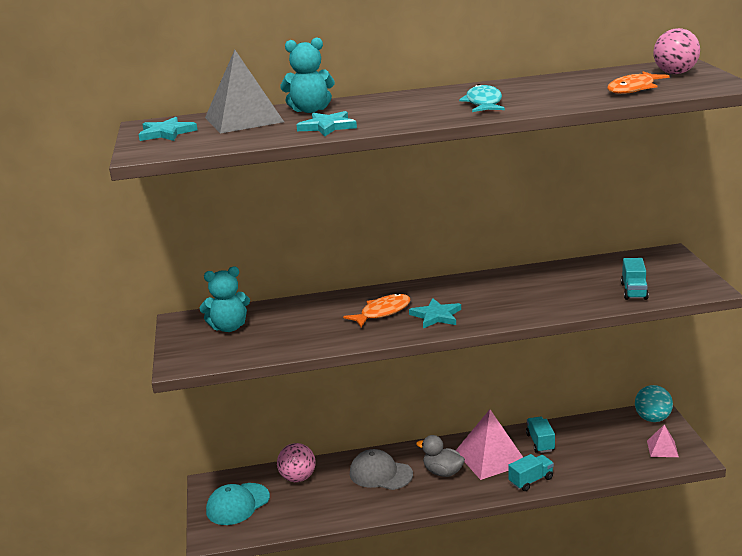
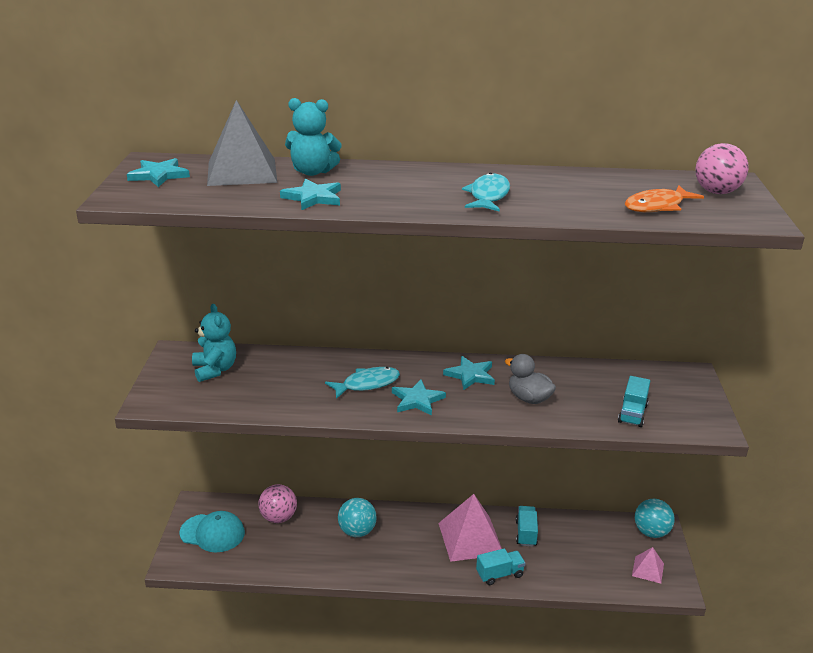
camera: 10 degrees right, 5 degrees up
turquoise teddy bear [199,266,250,332] -> turquoise teddy bear turned 105 degrees counterclockwise [192,304,236,382]
turquoise cap [206,483,270,525] -> turquoise cap turned 135 degrees counterclockwise [179,511,245,552]
orange fish [343,293,411,327] -> turquoise fish [325,367,400,399]
grey cap [350,449,413,490] -> turquoise ball [338,498,377,537]
grey duck [416,435,465,477] -> grey duck moved to [505,354,556,404]
none -> turquoise star [443,356,495,390]

